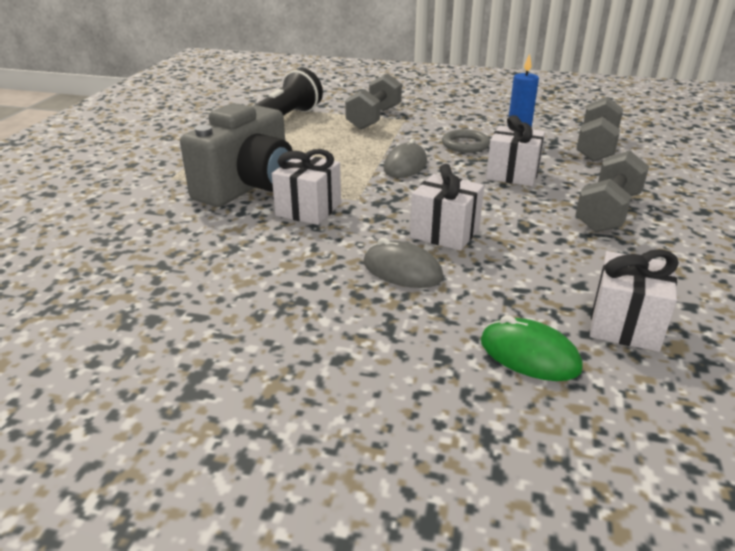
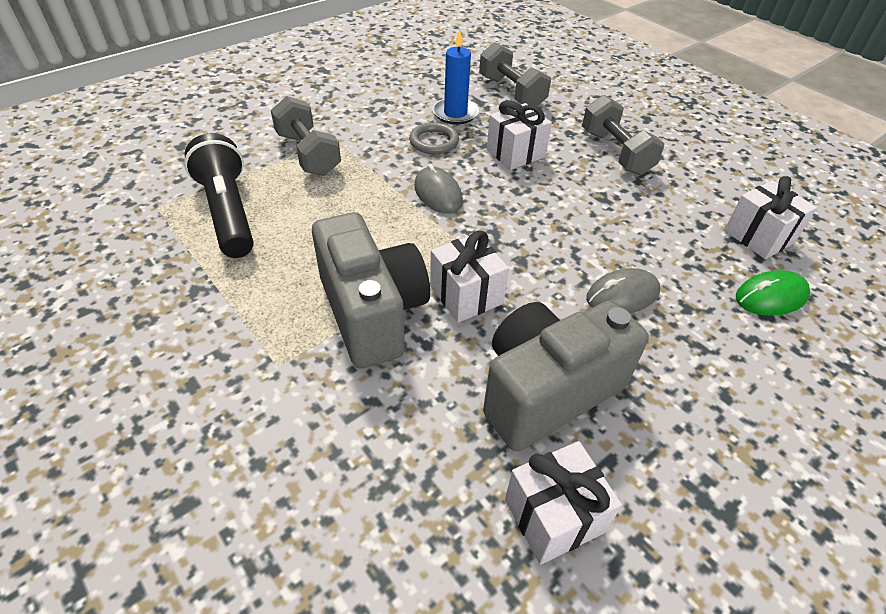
camera: 55 degrees left, 15 degrees up
white gift [410,164,484,251] -> white gift moved to [505,441,622,565]
none -> grey camera [483,300,649,451]

